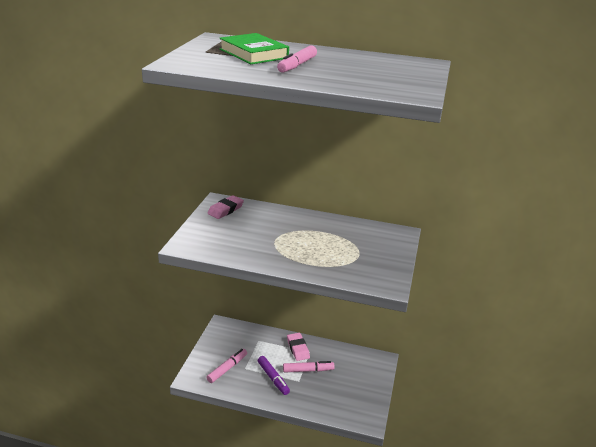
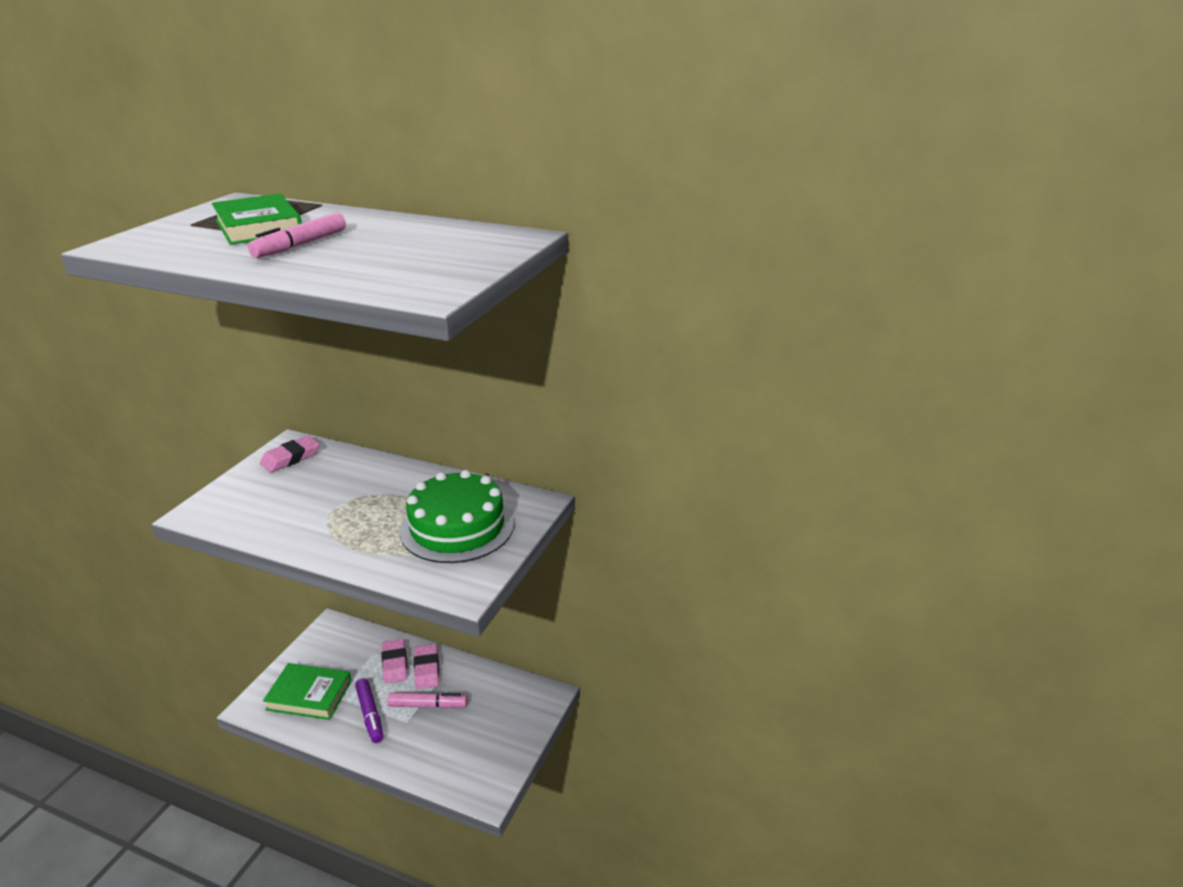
camera: 10 degrees right, 0 degrees up
pink marker [206,349,247,383] -> green book [263,663,352,720]
none -> pink eraser [381,639,407,684]
none -> green cake [400,470,514,563]

